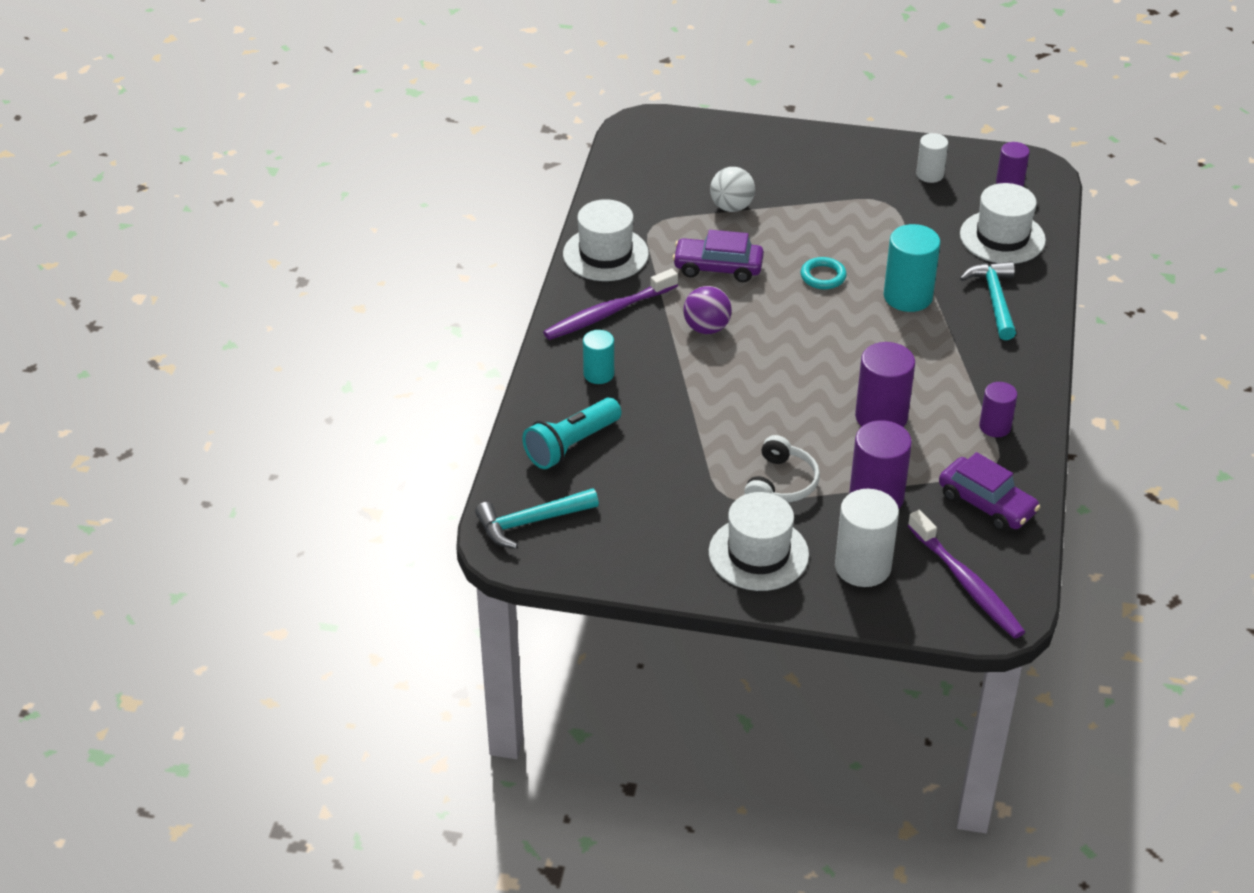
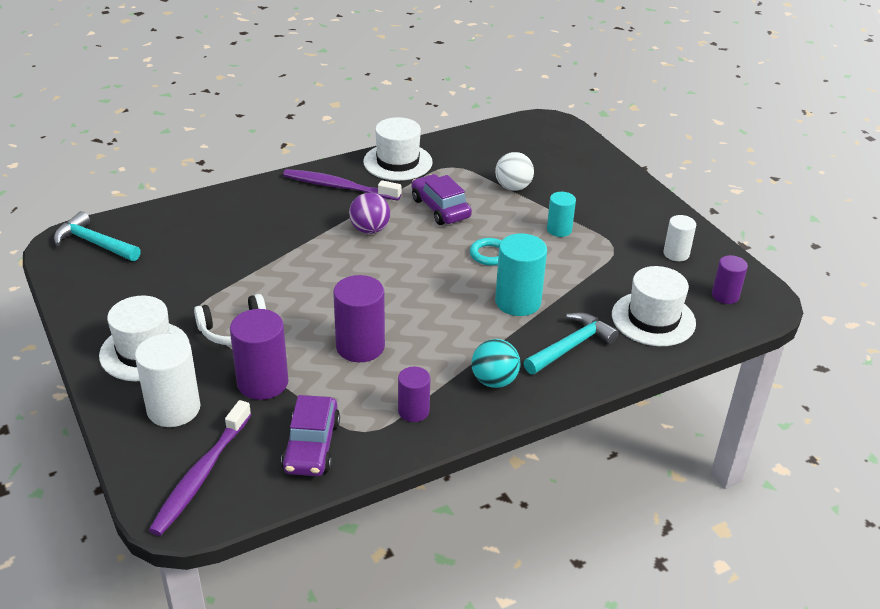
camera: 50 degrees right, 5 degrees down
turquoise flashlight [522,398,621,469] -> none
turquoise cylinder [583,330,614,384] -> turquoise cylinder moved to [547,192,576,237]
none -> turquoise ball [471,339,520,388]

